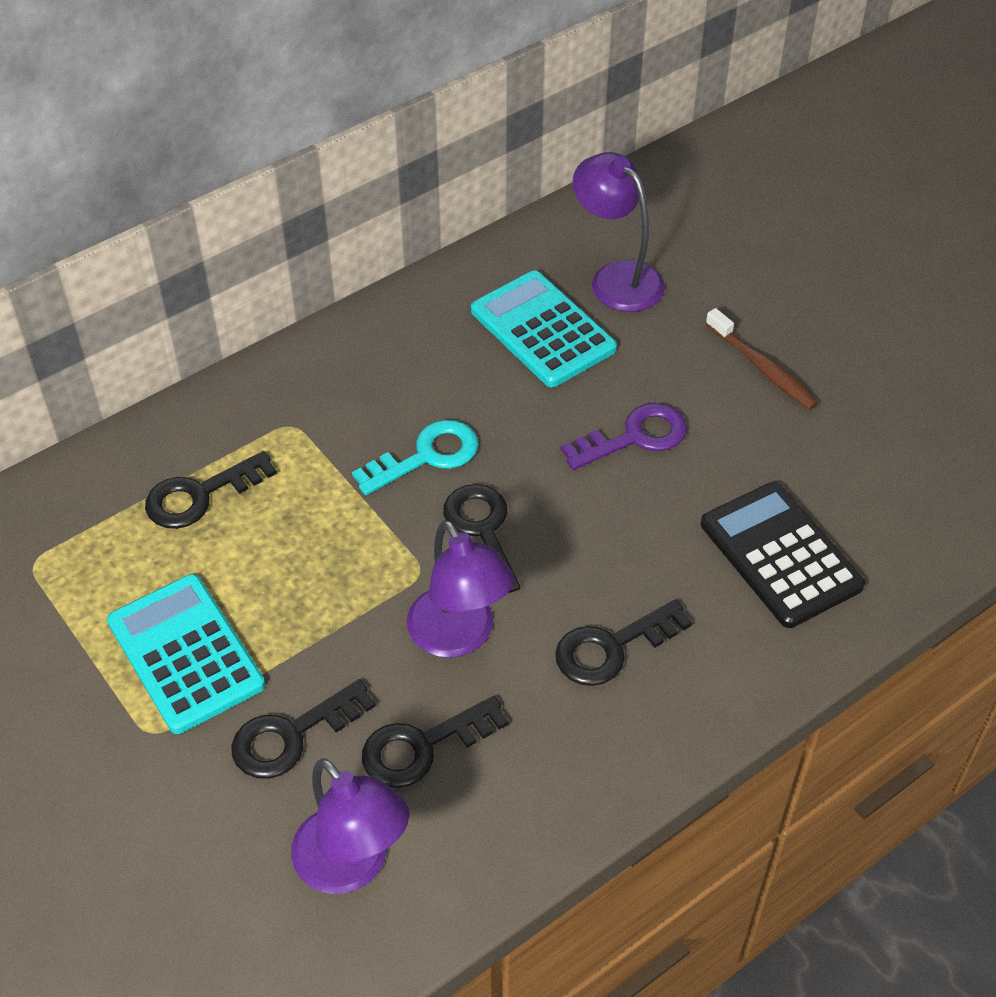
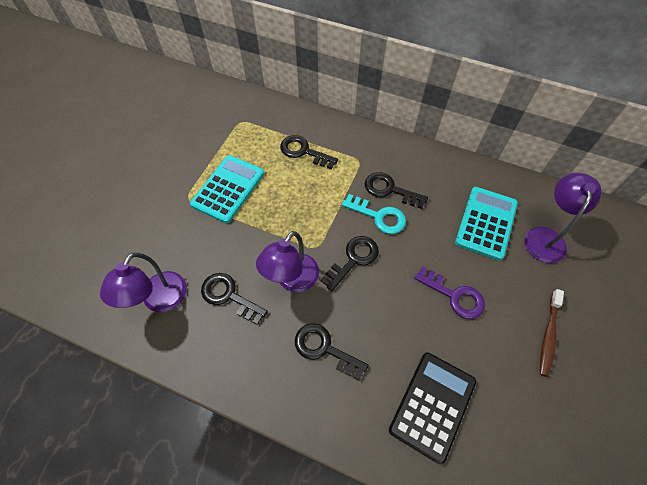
camera: 60 degrees right, 10 degrees up
black key [231,679,376,779] -> black key moved to [365,172,428,209]

